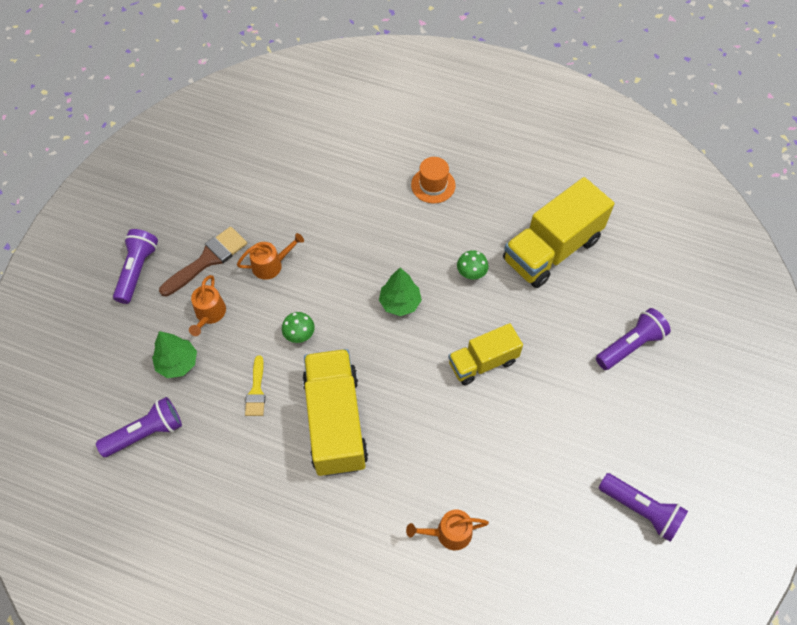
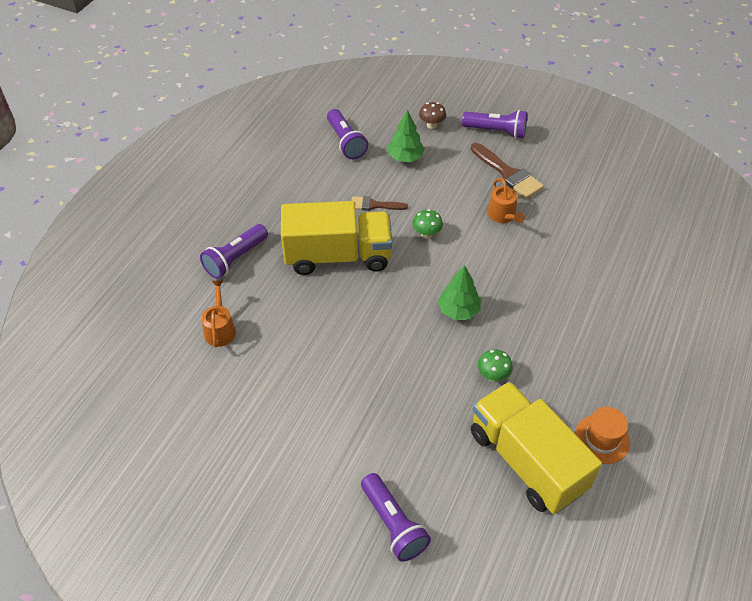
camera: 95 degrees right, 10 degrees down
orange watering can [189,275,226,336] -> none
yellow brush [245,355,265,416] -> brown brush [351,196,408,211]
orange hat [411,157,456,203] -> orange hat moved to [575,407,630,464]
yellow truck [448,323,523,385] -> none
purple flashlight [599,473,688,542] -> purple flashlight moved to [200,224,268,279]
none -> brown mushroom [419,102,446,129]

